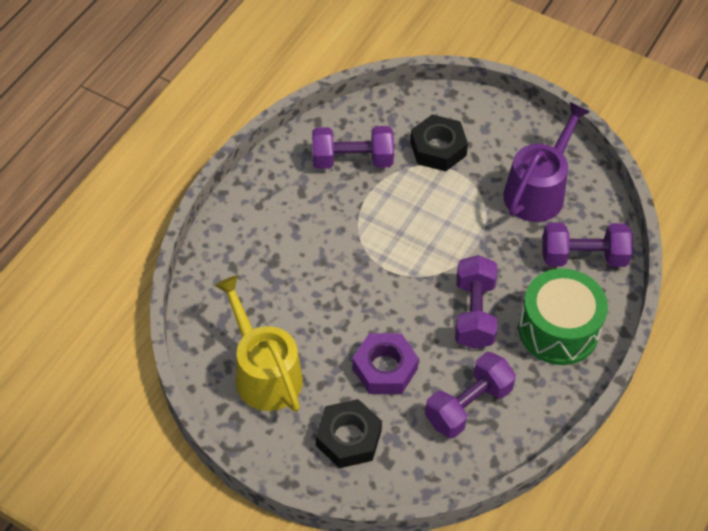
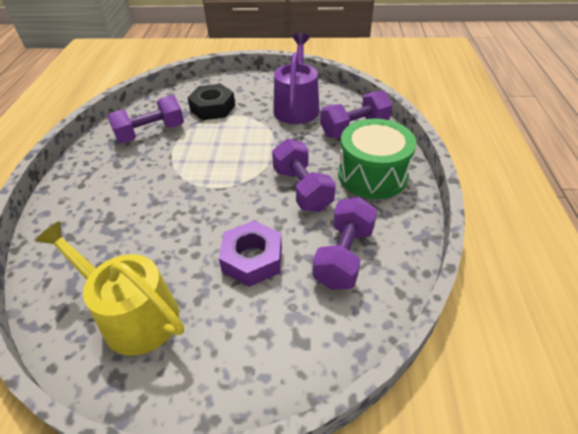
camera: 25 degrees left, 10 degrees down
black nut [316,399,382,468] -> none

